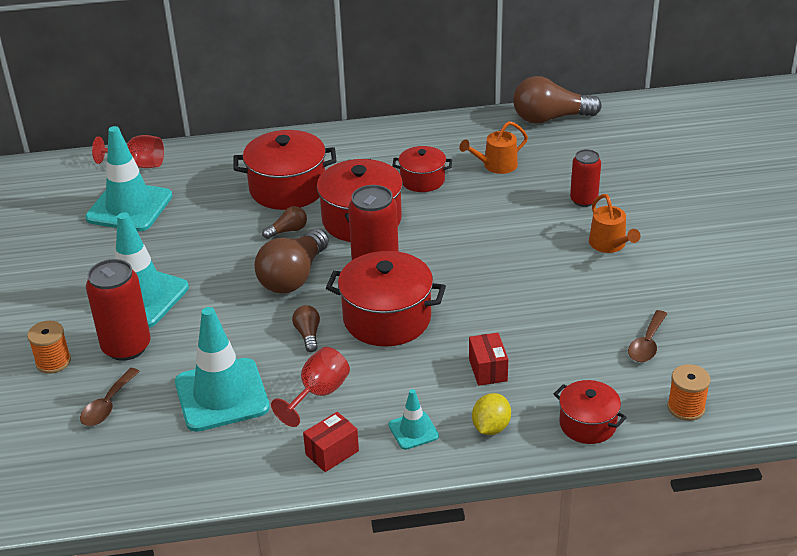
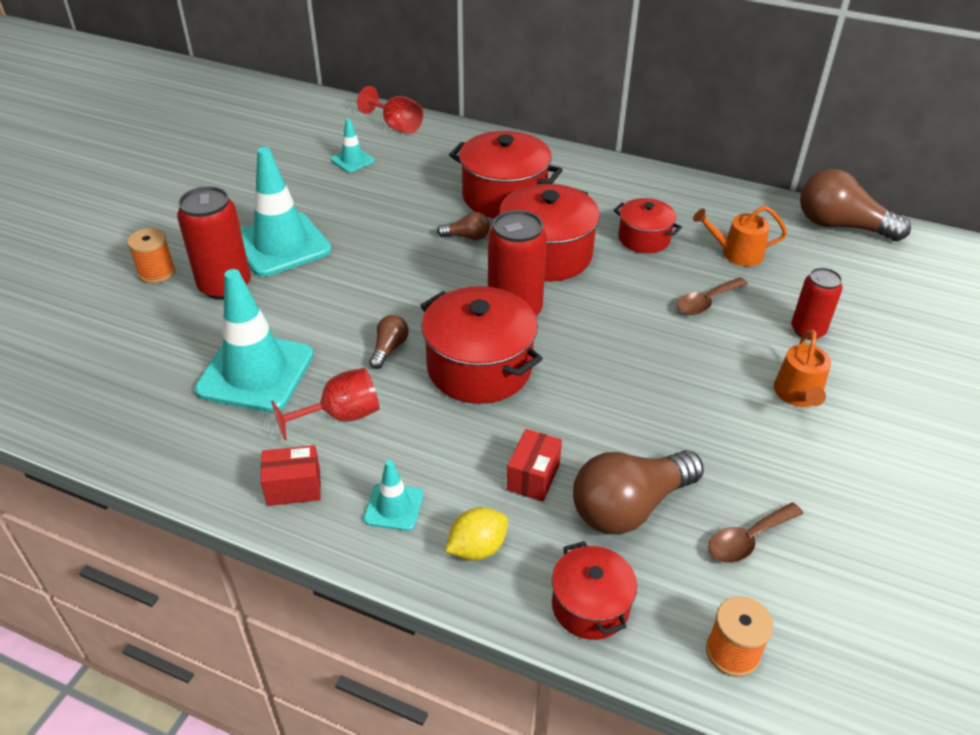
camera: 30 degrees right, 5 degrees up
brown spoon [80,368,140,426] -> brown spoon moved to [676,277,748,315]
turquoise traffic cone [85,126,172,231] -> turquoise traffic cone [331,118,375,173], size x0.48
brown light bulb [254,229,329,294] -> brown light bulb moved to [573,450,704,535]

